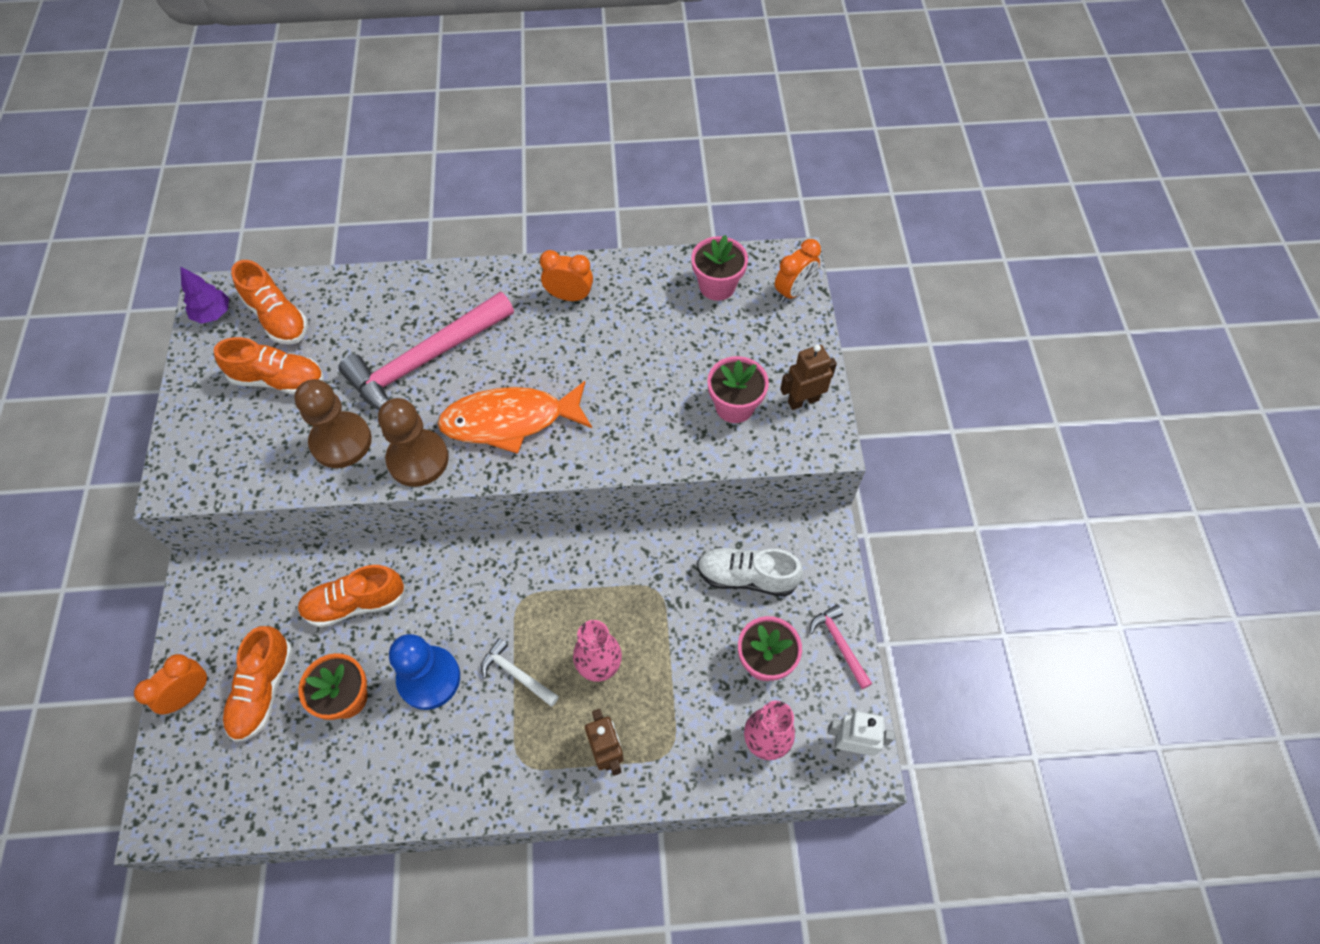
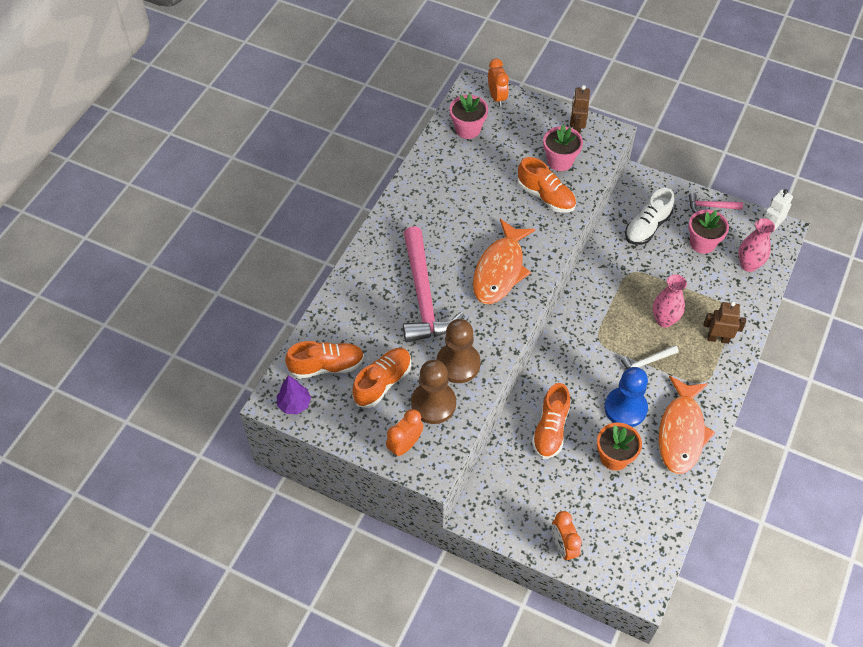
camera: 60 degrees left, 5 degrees down
orange shoe [222,626,293,742] -> orange shoe moved to [517,157,576,213]
brown pawn [378,398,449,487] -> brown pawn moved to [411,360,456,424]
orange clock [540,250,593,301] -> orange clock moved to [386,409,423,457]
none -> orange fish [659,375,715,474]

